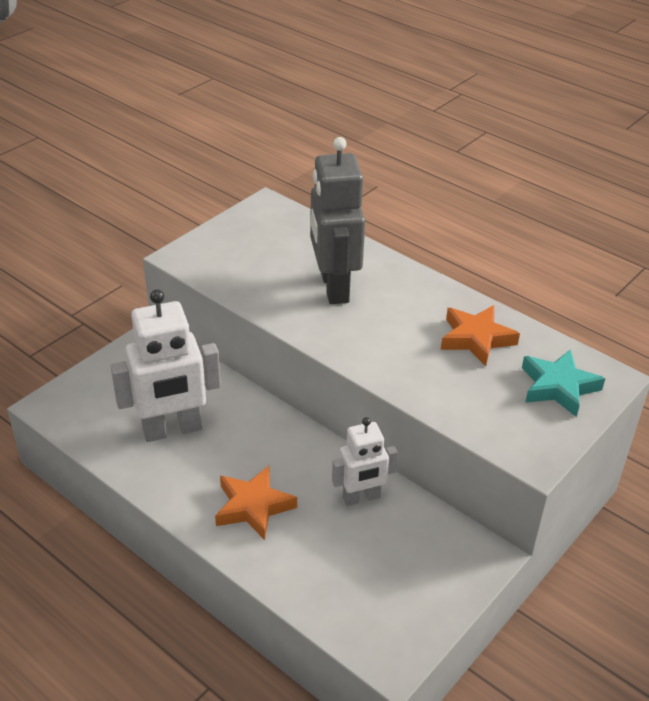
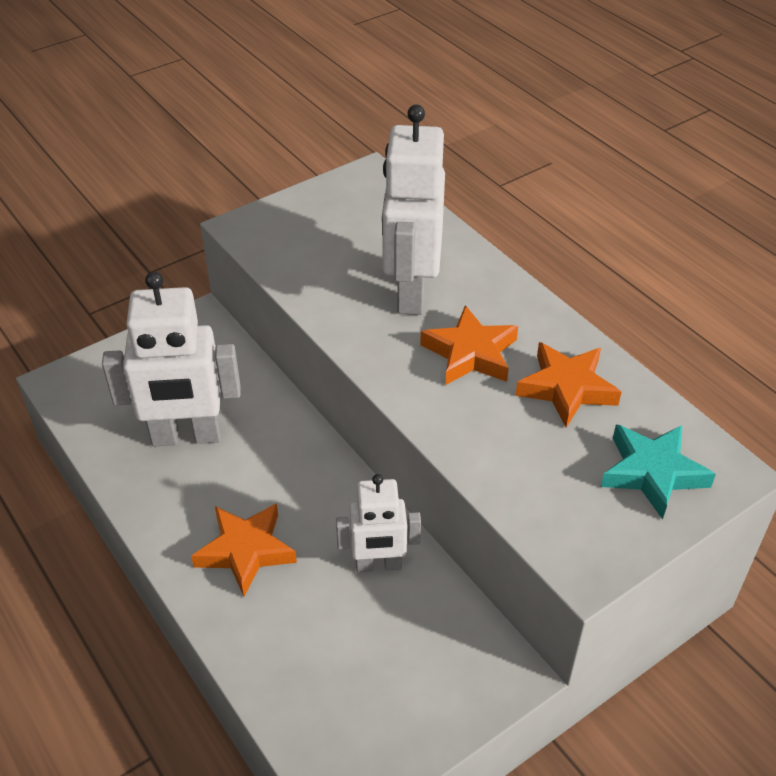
camera: 15 degrees right, 5 degrees up
grey robot [310,137,365,304] -> white robot [382,105,445,315]
none -> orange star [420,305,518,385]

